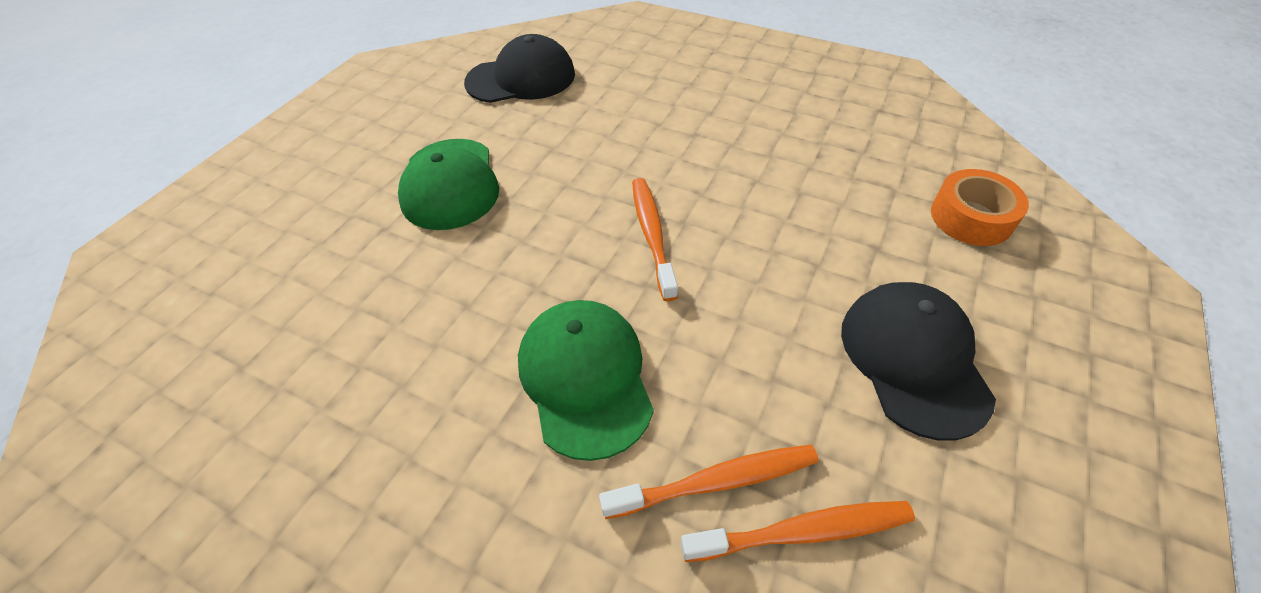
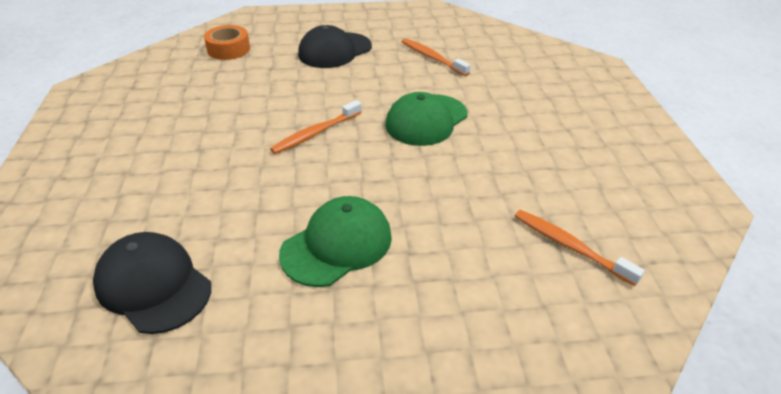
camera: 125 degrees left, 10 degrees down
orange toothbrush [599,445,819,519] -> orange toothbrush moved to [515,210,645,286]

